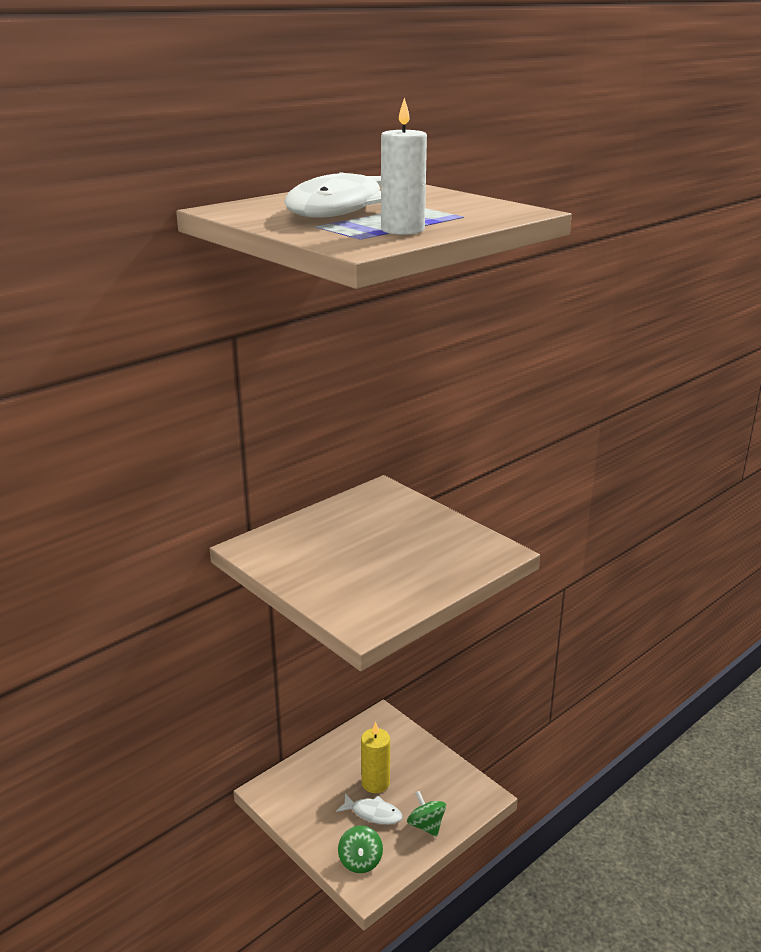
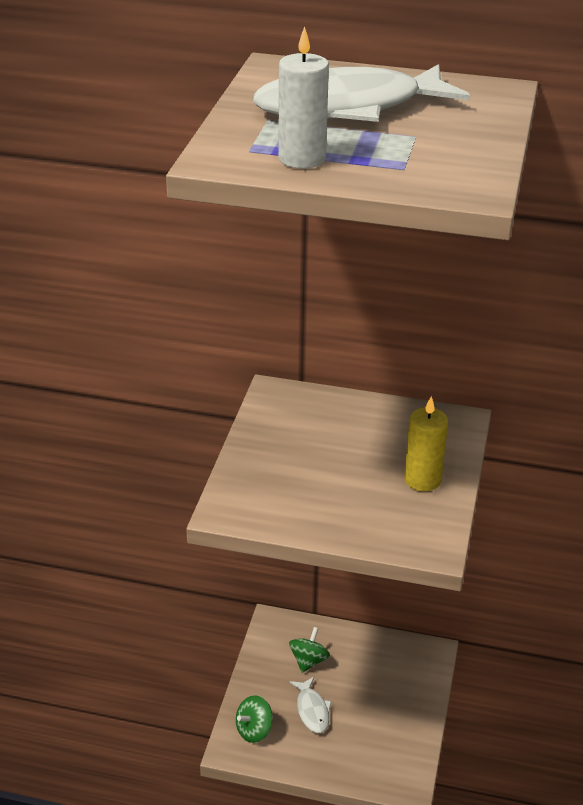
camera: 55 degrees right, 10 degrees up
yellow candle [361,722,390,793] -> yellow candle moved to [404,396,448,492]
green spinning top [407,791,446,837] -> green spinning top moved to [289,627,330,673]

